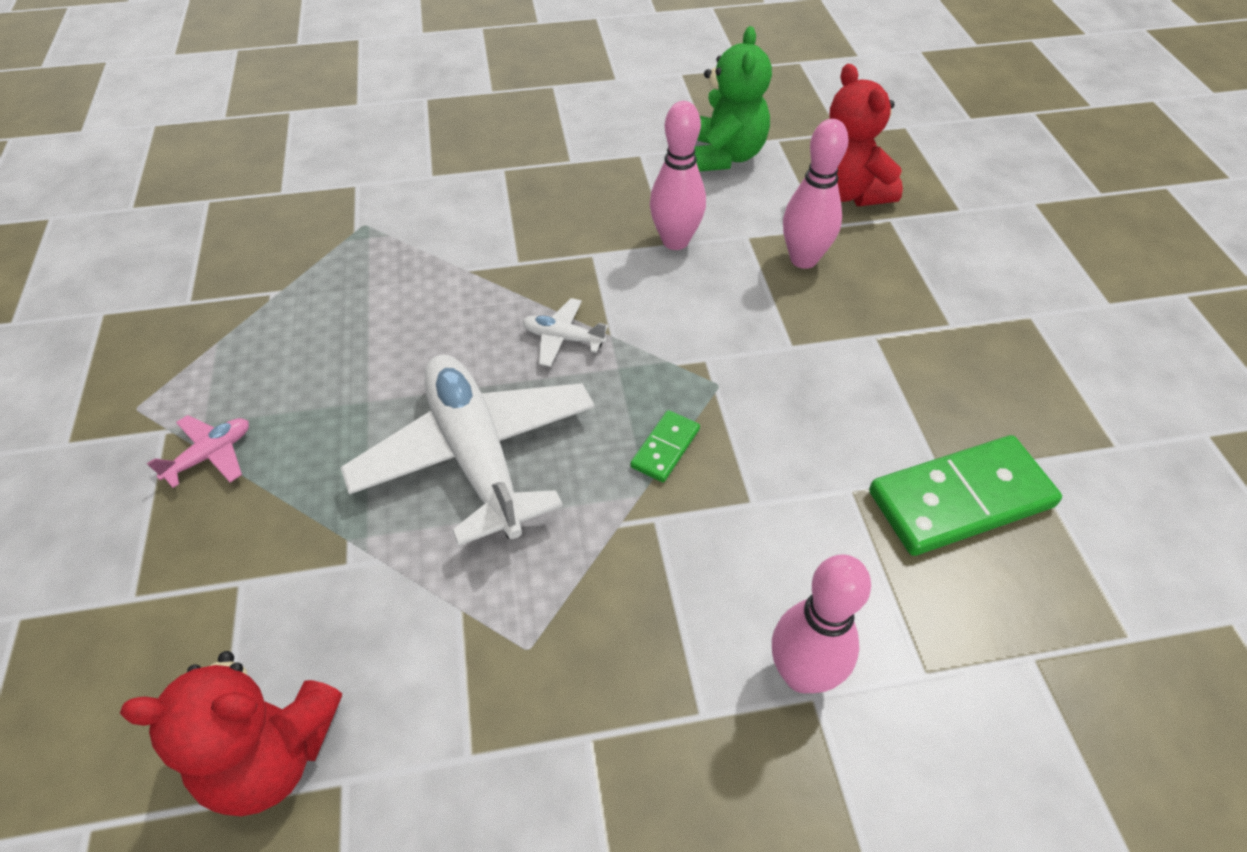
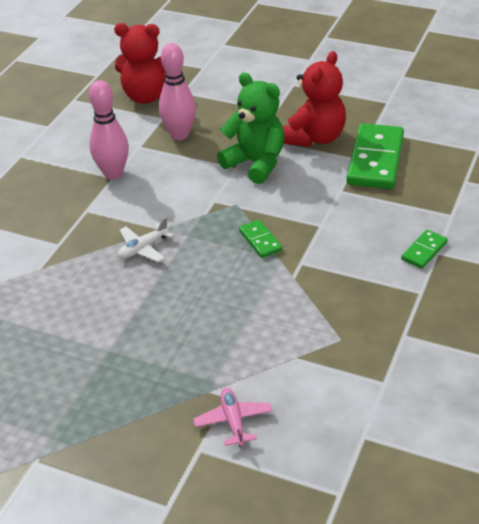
camera: 55 degrees left, 10 degrees down
red teddy bear [120,651,342,816] -> red teddy bear moved to [283,51,346,147]
pink plane [147,415,249,488] -> pink plane moved to [193,388,272,447]
white plane [340,354,595,546] -> none
green teddy bear [694,26,772,172] -> green teddy bear moved to [217,72,285,184]
pink bowling pin [772,554,871,693] -> green domino [401,230,448,269]

